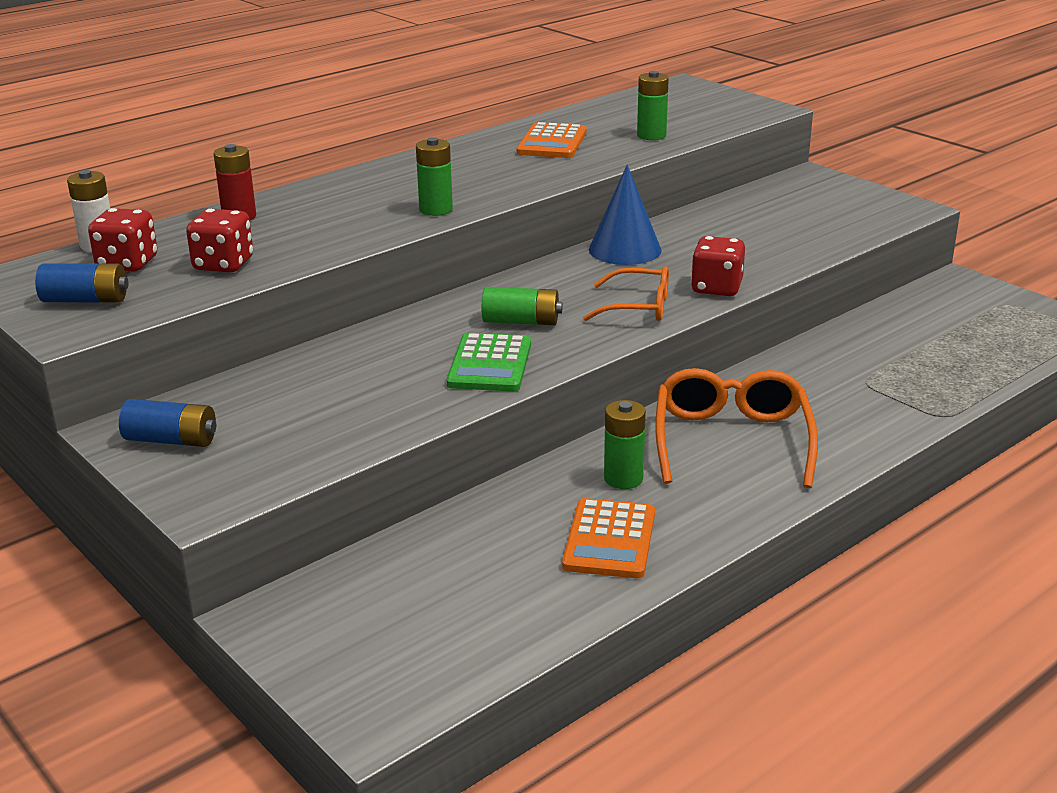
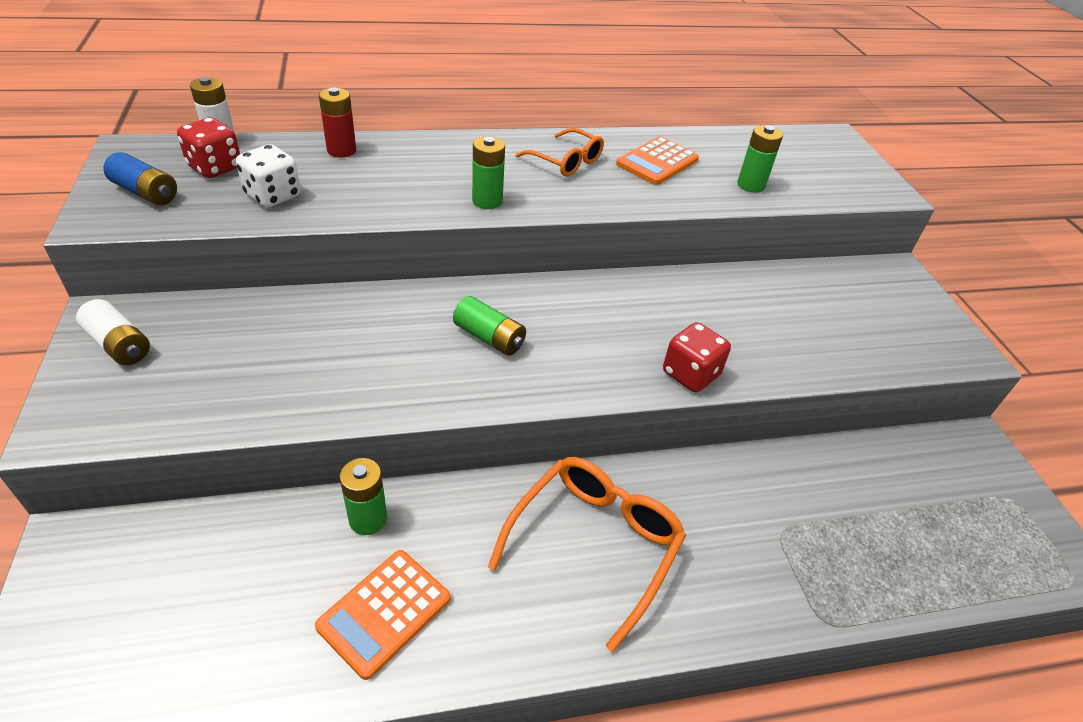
camera: 25 degrees right, 15 degrees up
blue battery [119,399,216,447] -> white battery [76,299,150,365]
red dice [186,209,253,273] -> white dice [236,144,301,208]
green calculator [447,333,531,391] -> none
orange glasses [583,266,669,321] -> orange glasses moved to [516,128,604,176]
blue cone [589,165,662,265] -> none
green battery [604,400,646,489] -> green battery moved to [339,458,387,535]

